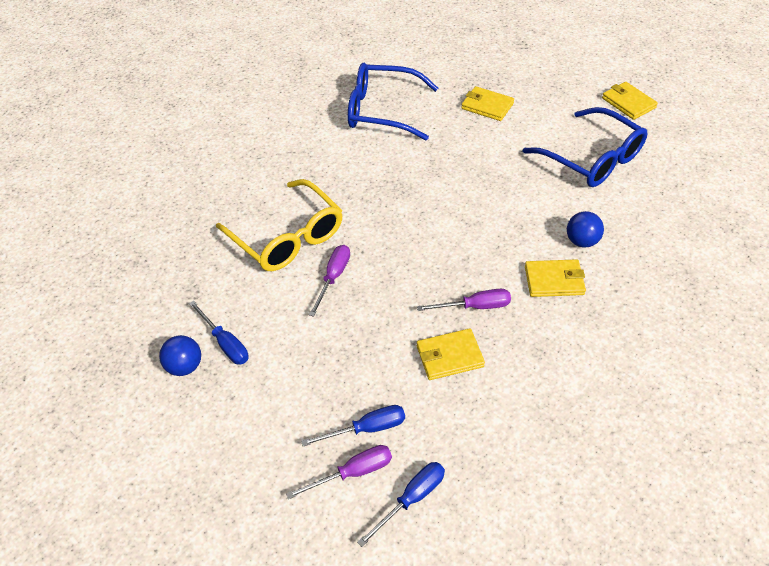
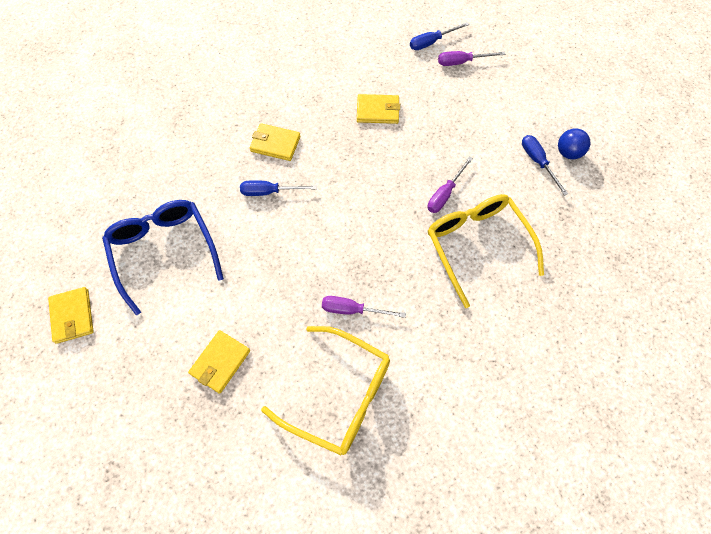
camera: 165 degrees left, 15 degrees up
blue screwdriver [301,405,405,446] -> blue screwdriver moved to [240,180,317,196]
blue glasses [348,63,438,140] -> yellow glasses [261,326,390,455]
purple screwdriver [417,289,511,311] -> purple screwdriver moved to [322,296,406,318]
yellow wallet [461,86,514,121] -> yellow wallet turned 75 degrees clockwise [188,330,250,394]
blue ball [567,211,604,248] -> none

